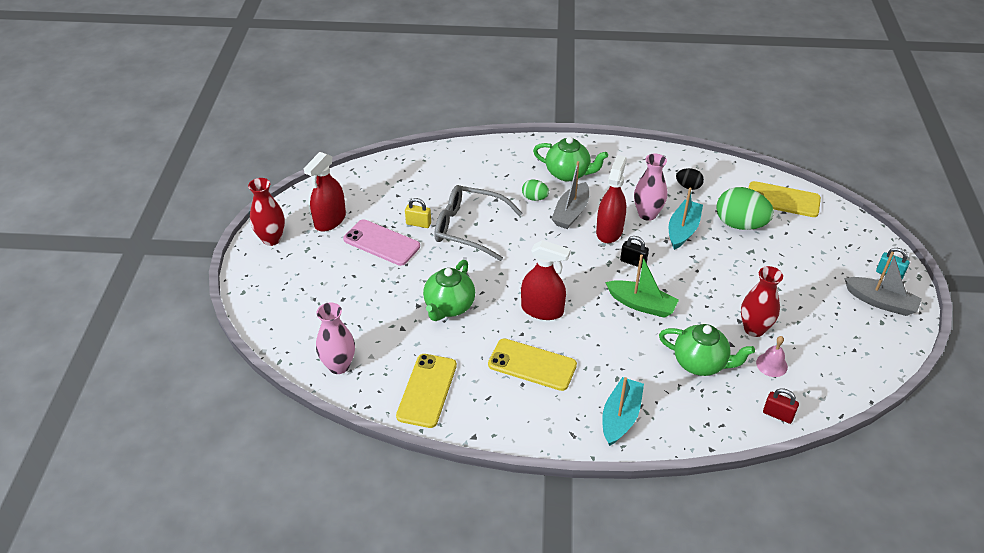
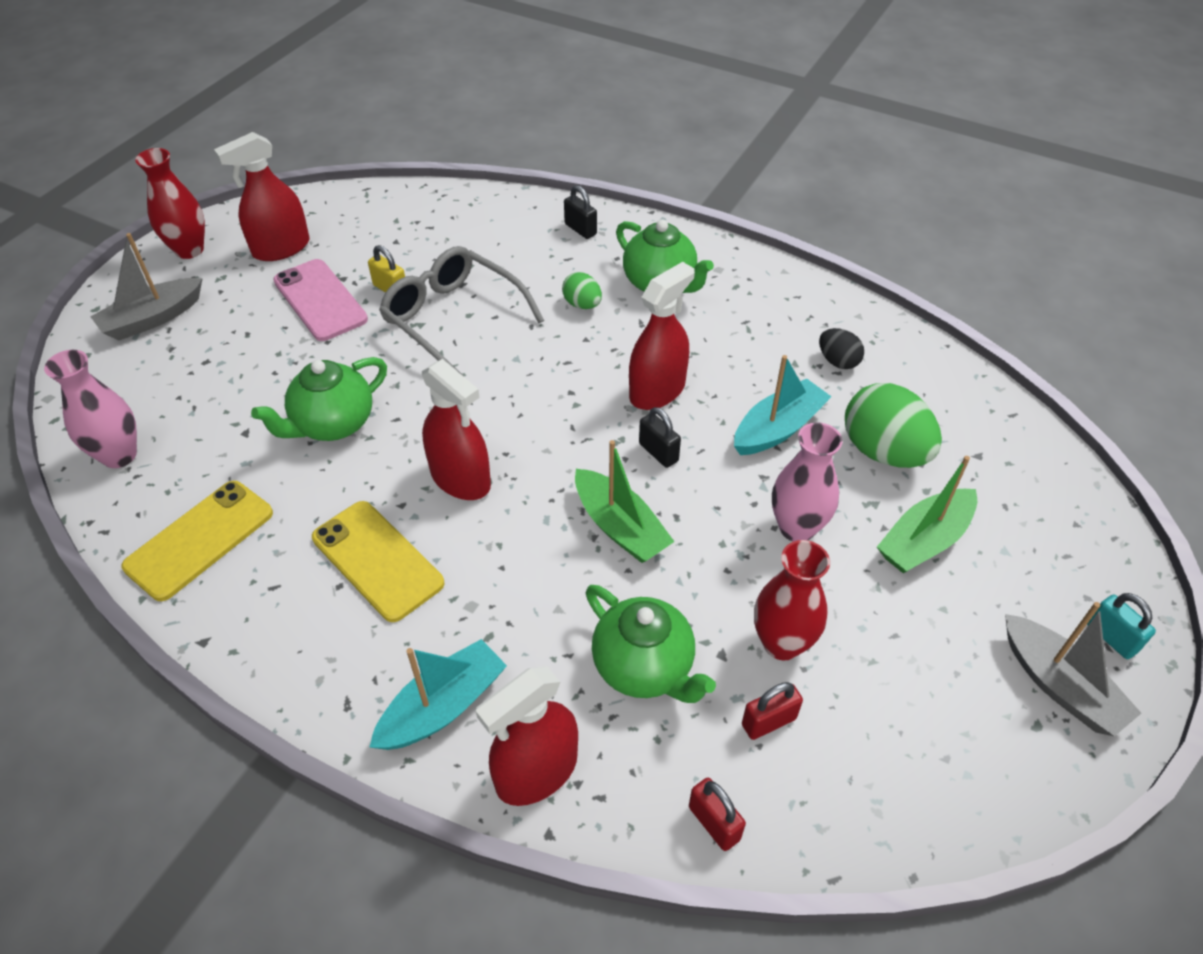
camera: 25 degrees right, 5 degrees up
grey boat [551,161,589,229] -> grey boat moved to [90,233,203,340]
pink vase [634,153,667,221] -> pink vase moved to [772,423,842,542]
yellow phone [749,181,821,217] -> none
pink bell [756,336,788,377] -> red padlock [742,682,803,740]
none -> red spray bottle [475,667,578,806]
none -> black padlock [564,185,597,239]
none -> green boat [877,456,977,573]

